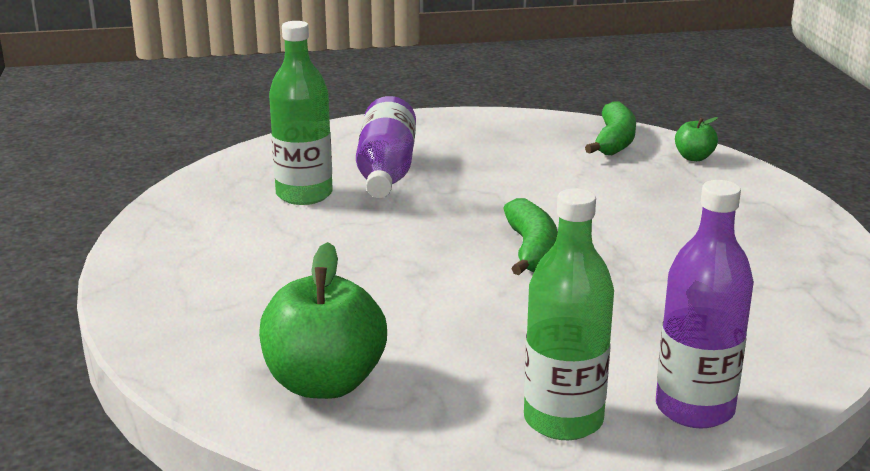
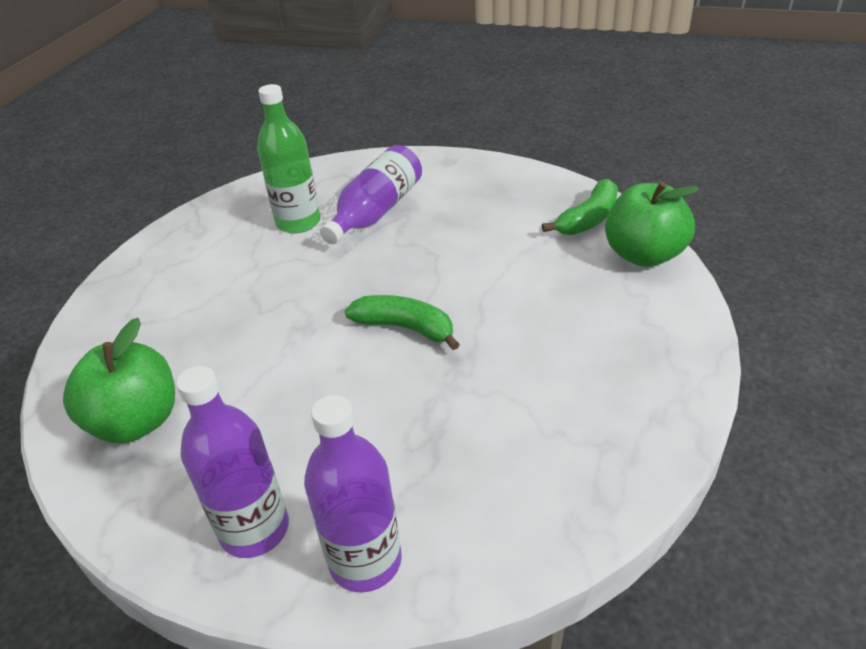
camera: 30 degrees right, 15 degrees up
green banana [503,198,558,275] -> green banana turned 90 degrees counterclockwise [345,295,460,350]
green bottle [524,189,614,440] -> purple bottle [176,366,289,558]
green apple [675,117,718,161] -> green apple [605,181,699,267], size x2.08

